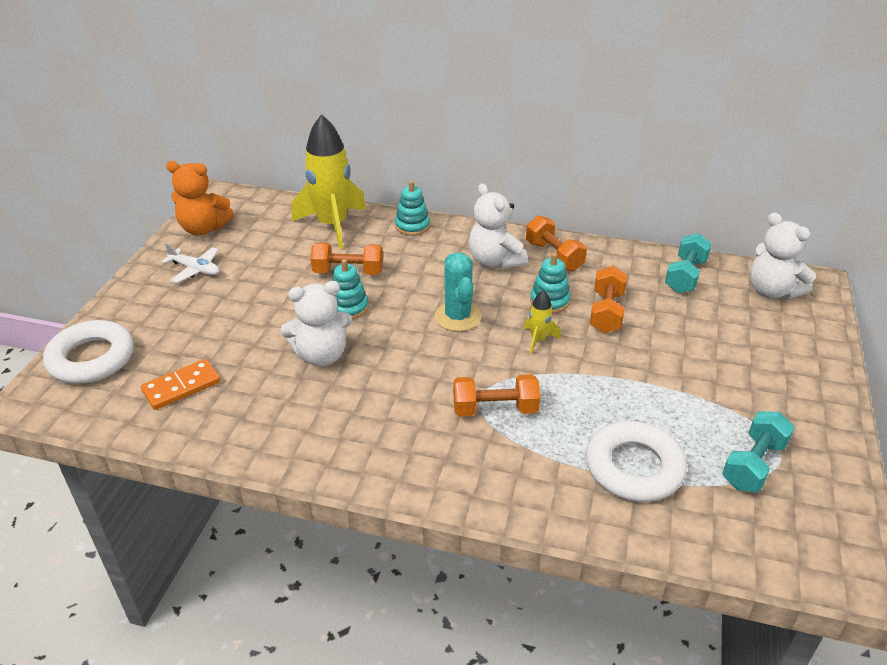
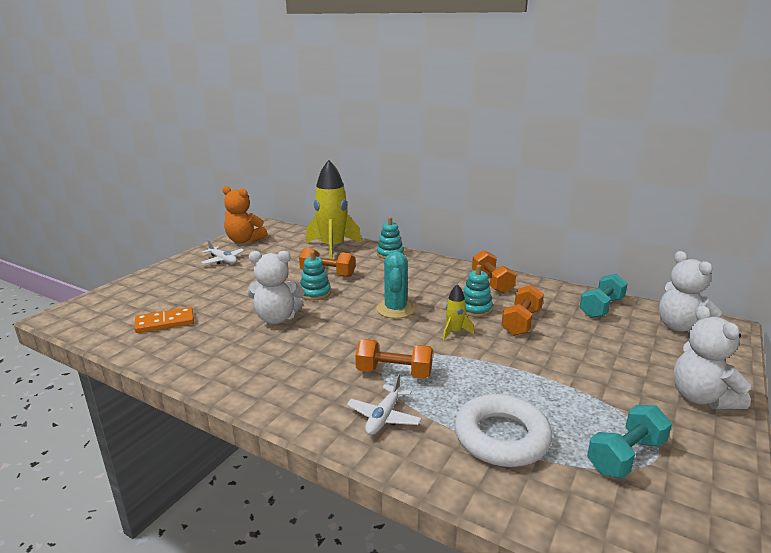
camera: 15 degrees right, 15 degrees down
white ring [43,320,134,384] -> none
white teddy bear [469,183,528,269] -> white teddy bear moved to [673,305,752,409]
none -> white plane [347,373,422,435]

